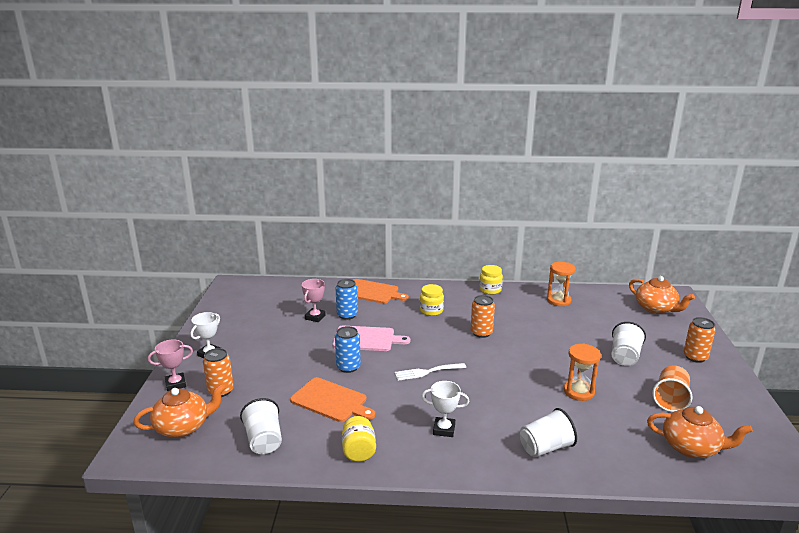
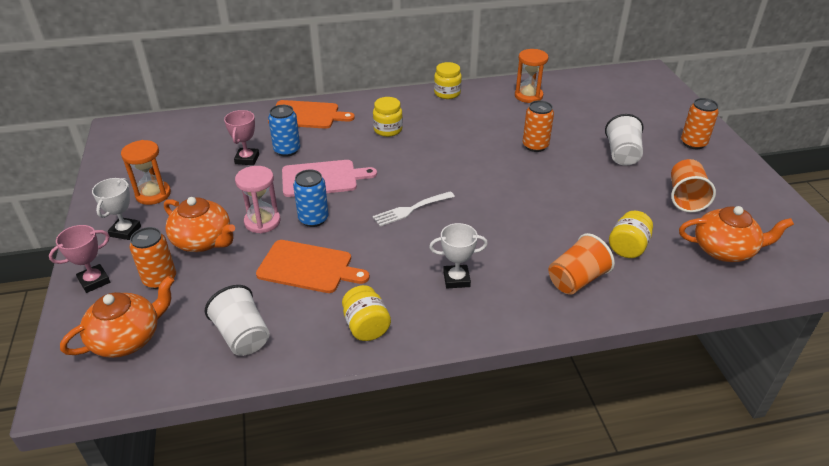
camera: 15 degrees left, 15 degrees up
orange can [471,295,495,338] -> orange can moved to [523,100,554,152]
white cup [520,408,577,458] -> orange cup [549,233,615,295]
orange hourglass [564,344,601,401] -> orange hourglass moved to [121,140,171,205]
orange teapot [629,276,695,314] -> orange teapot moved to [164,197,235,252]
none -> pink hourglass [235,166,281,233]
none -> yellow jar [609,211,653,258]

